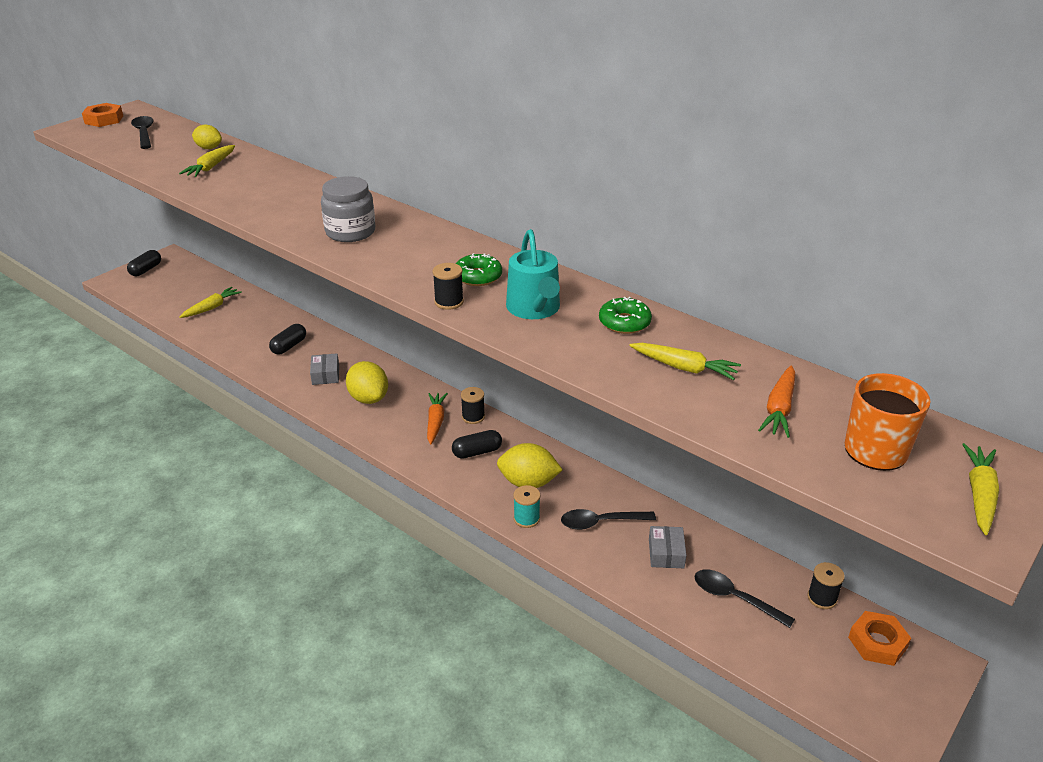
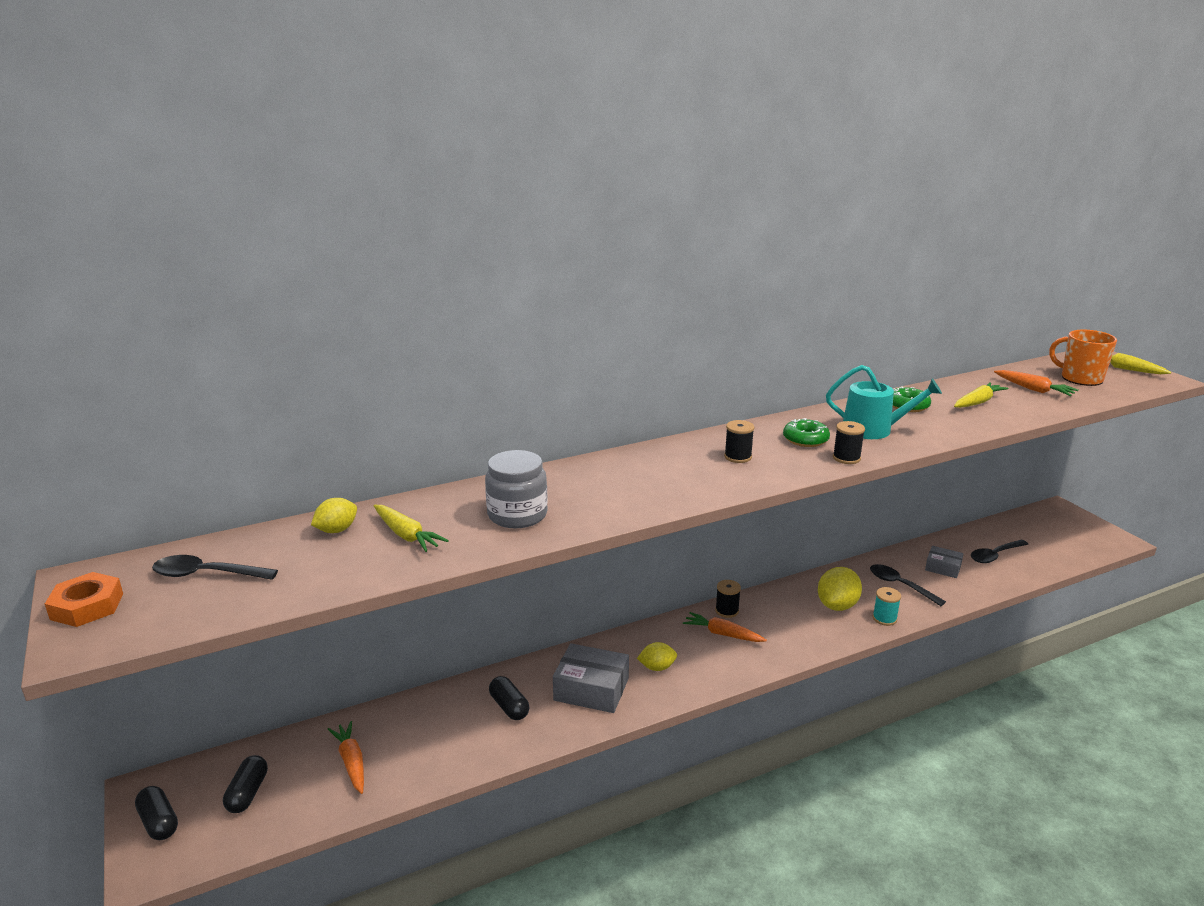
camera: 65 degrees left, 10 degrees down
yellow carrot [179,287,242,318] -> orange carrot [328,721,364,794]
grey box [310,353,339,385] -> grey box [553,643,629,713], size x1.69
grey jar [321,176,375,242] -> grey jar moved to [485,450,548,528]
yellow lemon [346,361,388,404] -> yellow lemon [637,642,677,671], size x0.61
black capsule [452,430,502,459] -> black capsule moved to [223,755,268,813]
black spoon [561,509,656,530] -> black spoon turned 120 degrees clockwise [870,564,946,606]
black spool [807,562,845,609] -> black spool moved to [724,420,754,463]
orange nut [848,611,911,666] -> none

